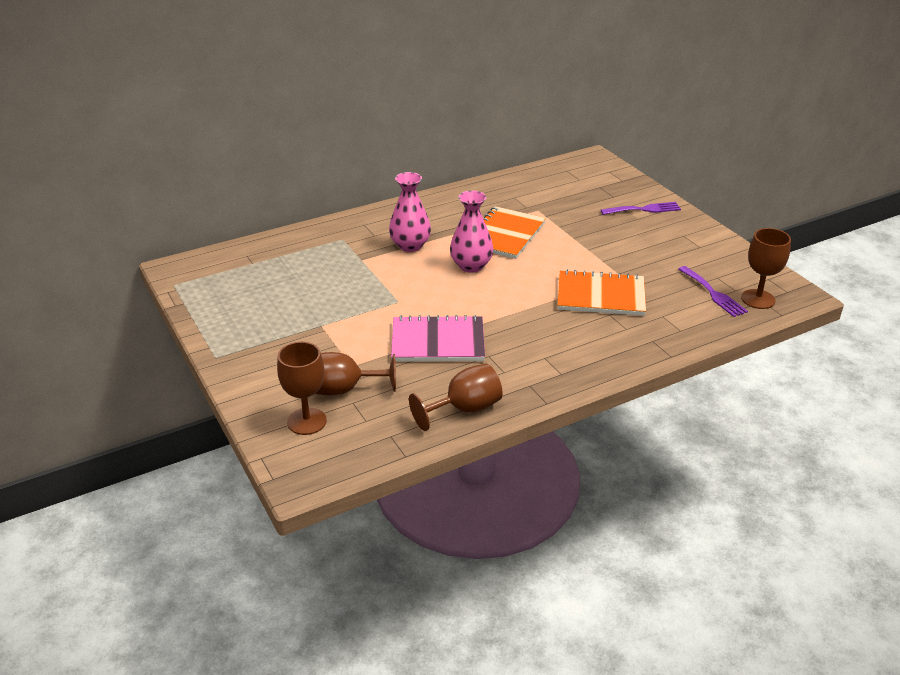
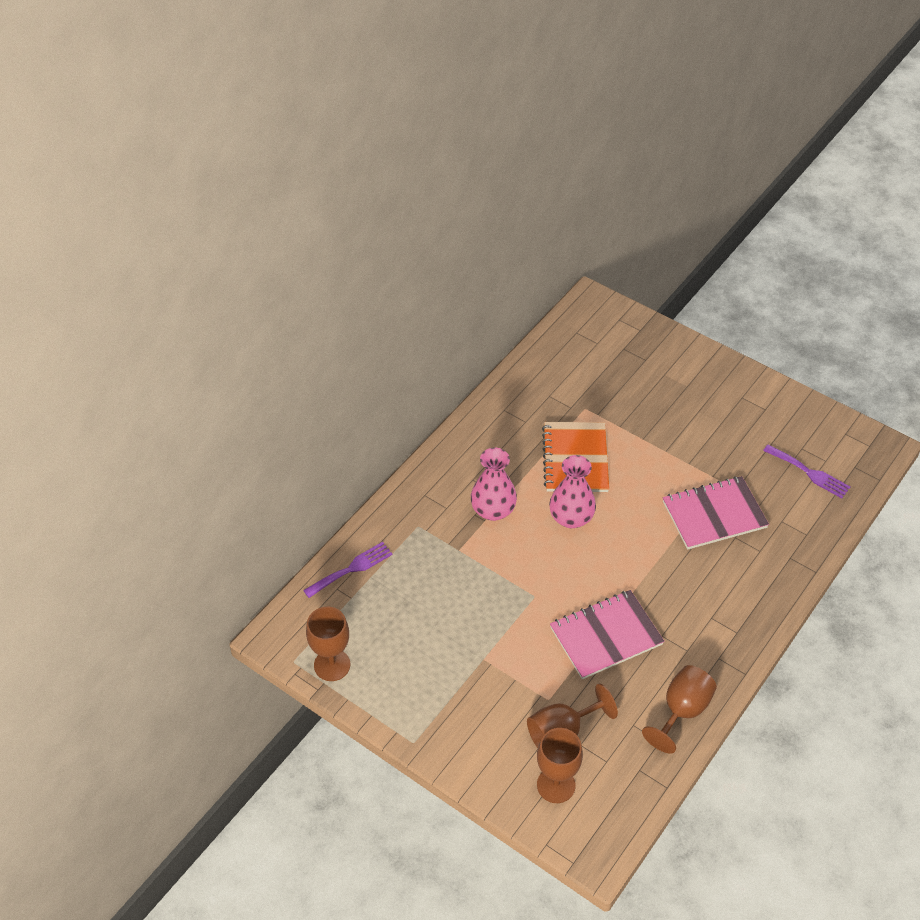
camera: 25 degrees left, 15 degrees up
orange notebook [557,270,646,316] -> pink notebook [663,476,769,549]
purple fork [601,202,681,215] -> purple fork moved to [303,542,393,598]
brown goblet [741,228,791,309] -> brown goblet moved to [306,607,350,681]

